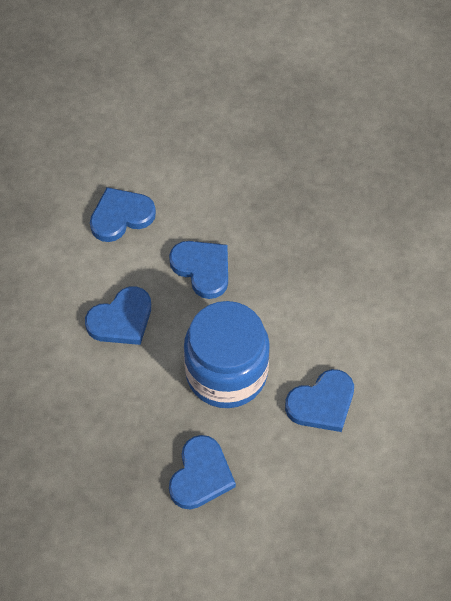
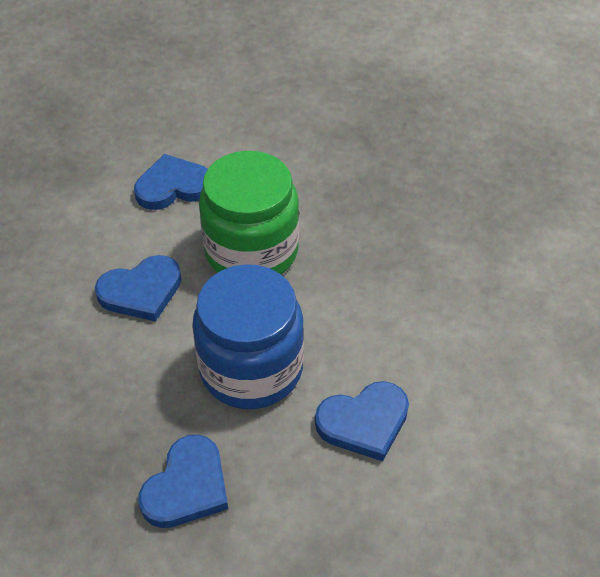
camera: 10 degrees right, 10 degrees down
blue heart [169,241,228,299] -> green jar [199,151,299,274]

